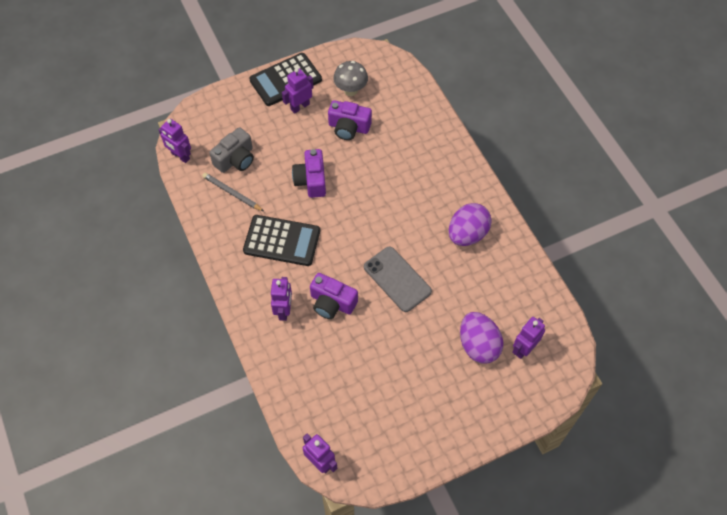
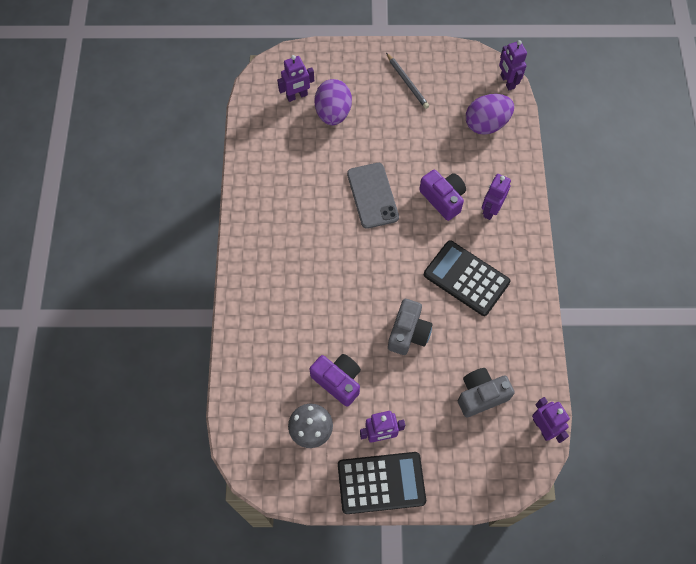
camera: 155 degrees left, 5 degrees up
grey pencil [202,173,265,212] -> grey pencil moved to [386,53,429,109]
purple camera [292,149,326,198] -> grey camera [388,299,433,355]
purple egg [449,203,492,246] -> purple egg moved to [466,94,514,135]

